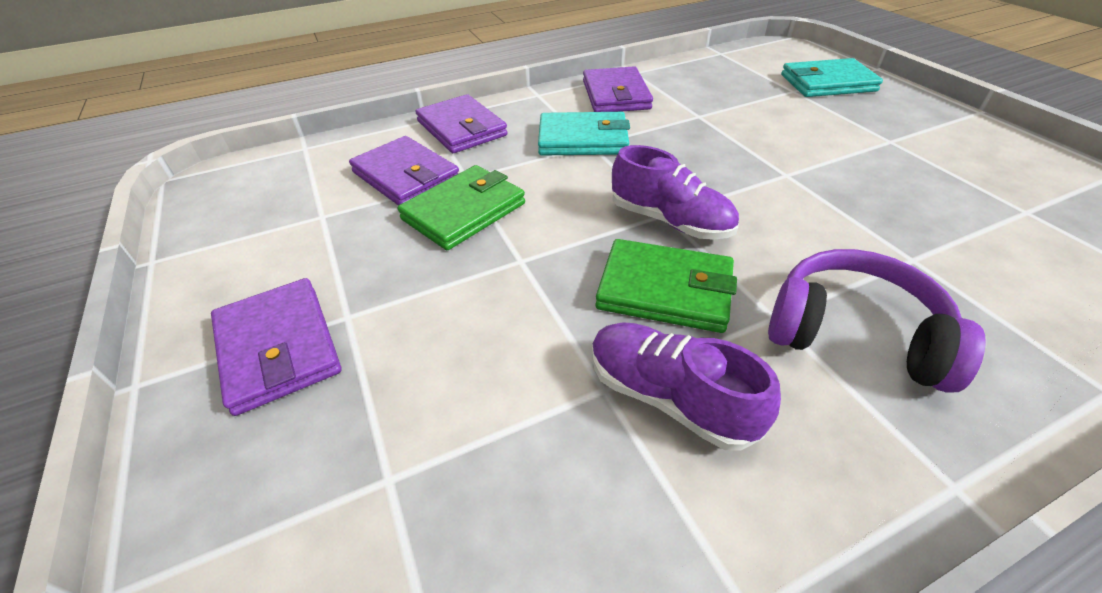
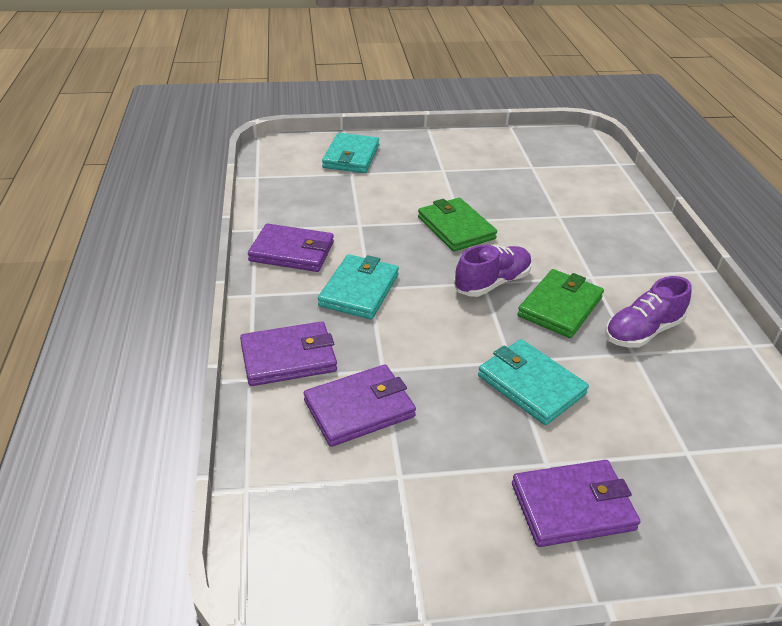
camera: 75 degrees left, 5 degrees down
green wallet [398,165,525,250] -> green wallet moved to [418,198,497,251]
purple headphones [768,249,986,393] -> none
none -> turquoise wallet [478,339,589,425]

